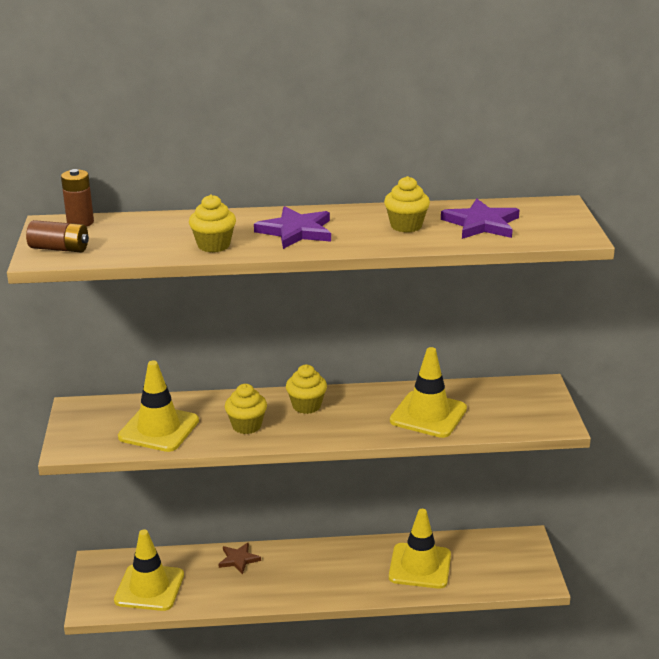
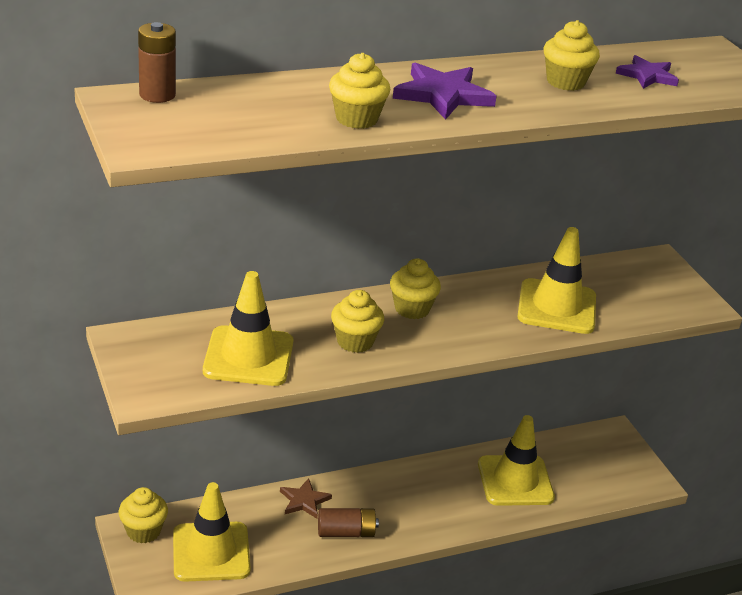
camera: 20 degrees left, 5 degrees up
brown battery [26,220,89,253] -> brown battery moved to [318,508,379,537]
purple star [441,199,520,239] -> purple star [615,55,679,89], size x0.64
none -> yellow cupcake [119,487,168,543]

